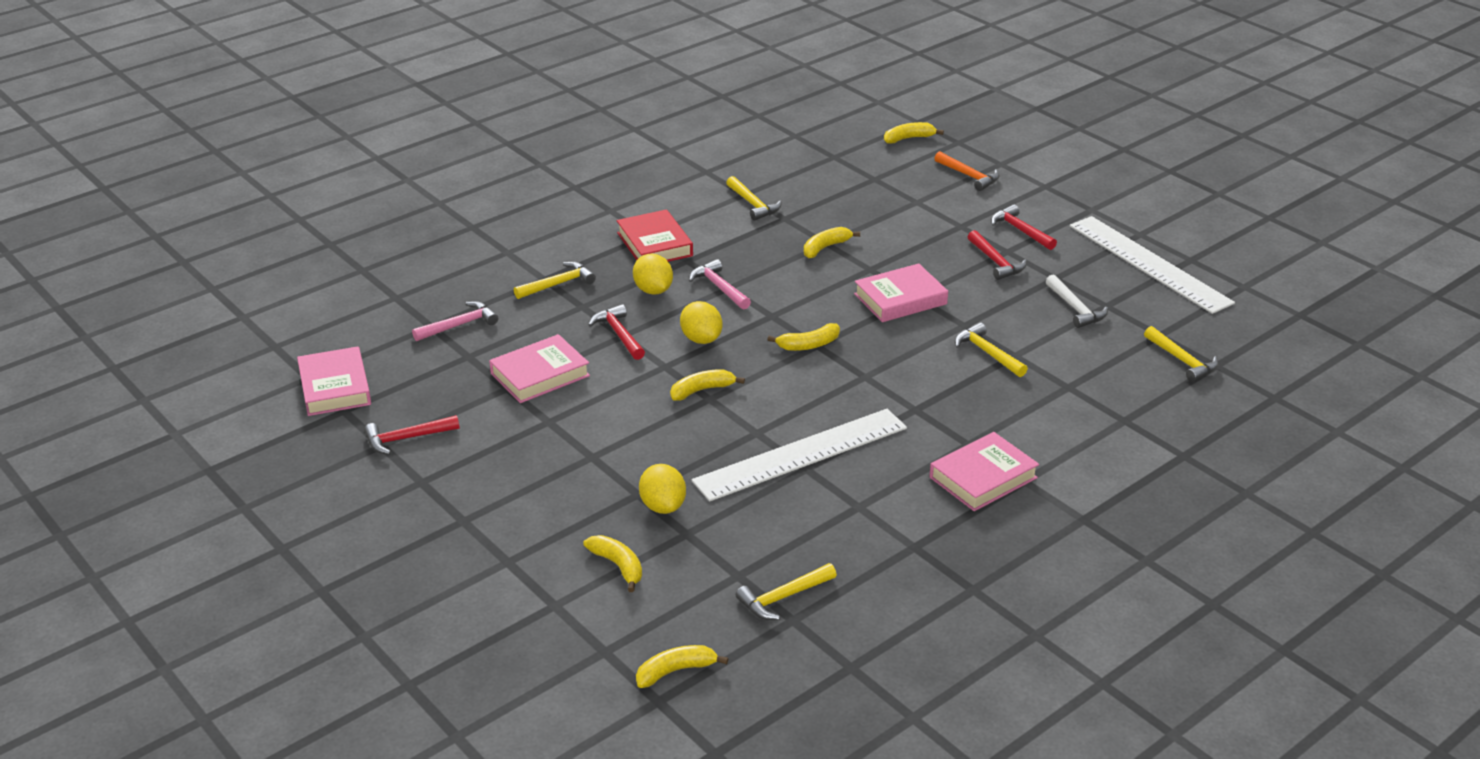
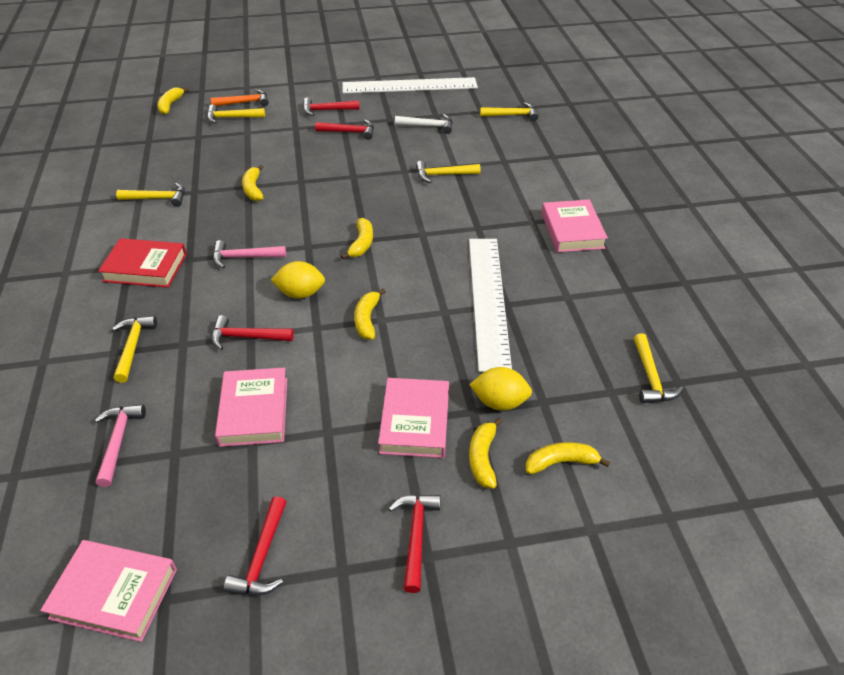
camera: 60 degrees left, 10 degrees up
yellow lemon [633,254,673,295] -> none
yellow banana [636,645,729,688] -> yellow banana moved to [469,418,503,489]
pink book [854,263,948,322] -> pink book moved to [378,378,449,458]
none -> yellow hammer [207,104,265,124]
none -> red hammer [389,495,441,593]

